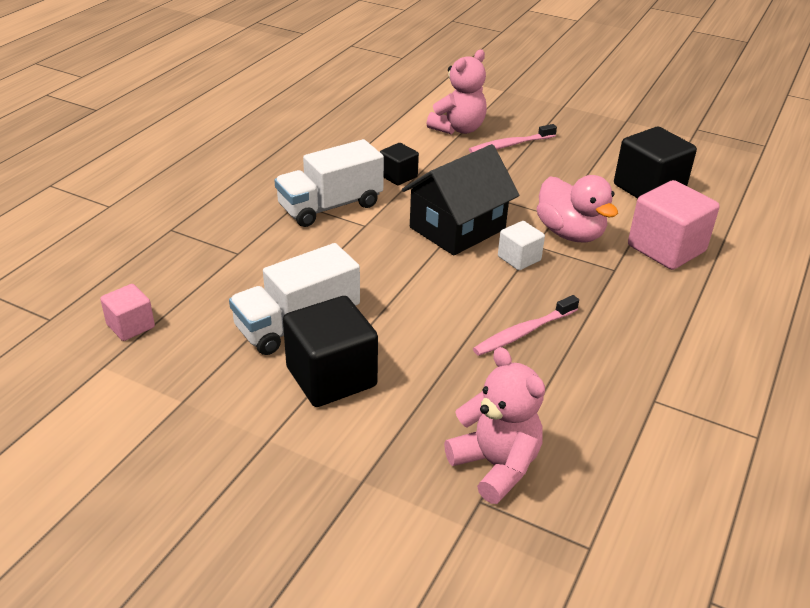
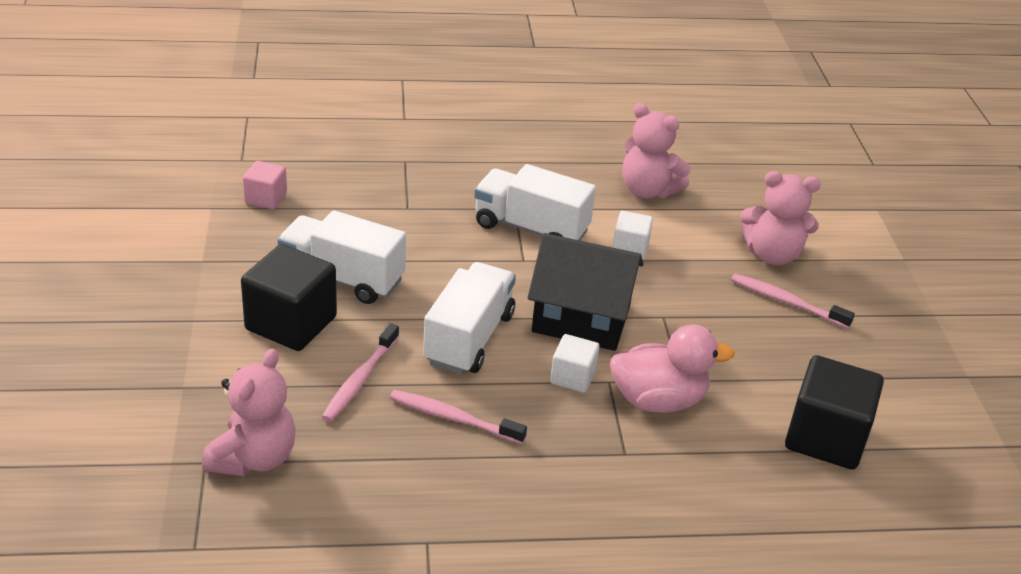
camera: 55 degrees right, 0 degrees up
black cube [380,143,419,185] -> white cube [612,211,653,260]
pink duck [537,175,618,243] -> pink duck turned 120 degrees counterclockwise [610,324,735,413]
pink cube [628,180,720,270] -> none
none -> pink toothbrush [322,323,399,422]
none -> white truck [423,262,516,374]
none -> pink teddy bear [623,103,691,198]

